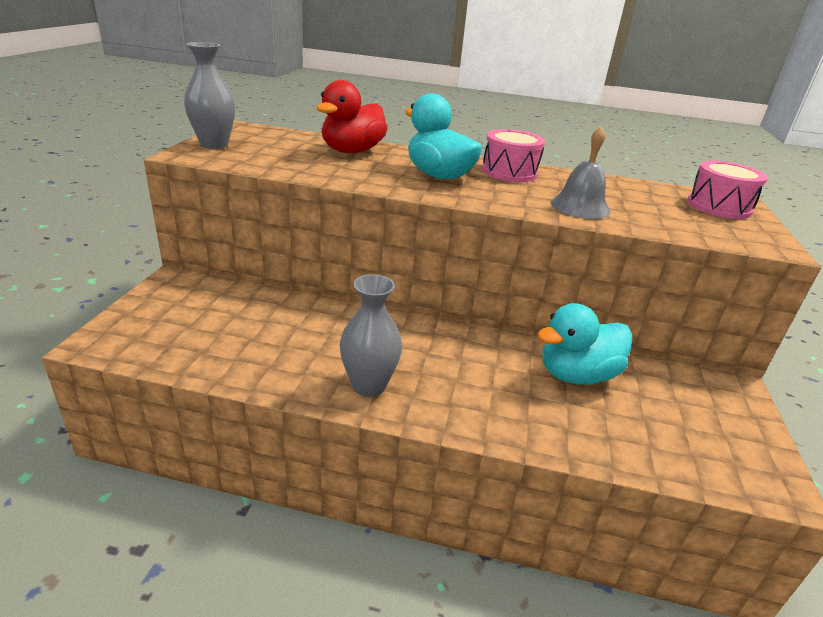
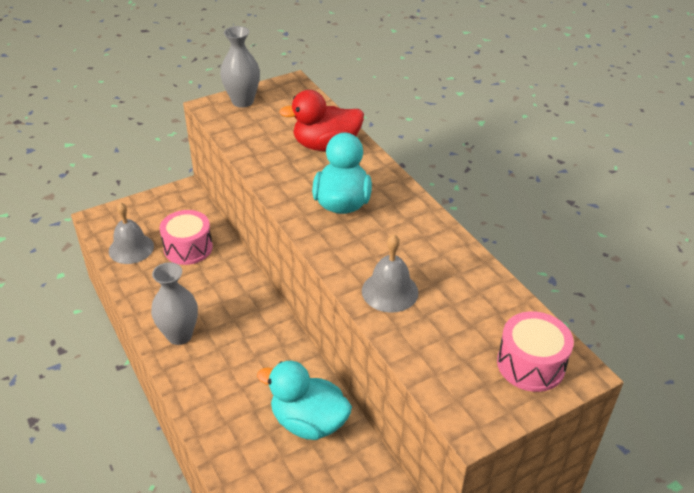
camera: 50 degrees right, 10 degrees up
pink drum [482,129,545,182] -> pink drum moved to [159,210,213,265]
none -> grey bell [109,202,154,264]

